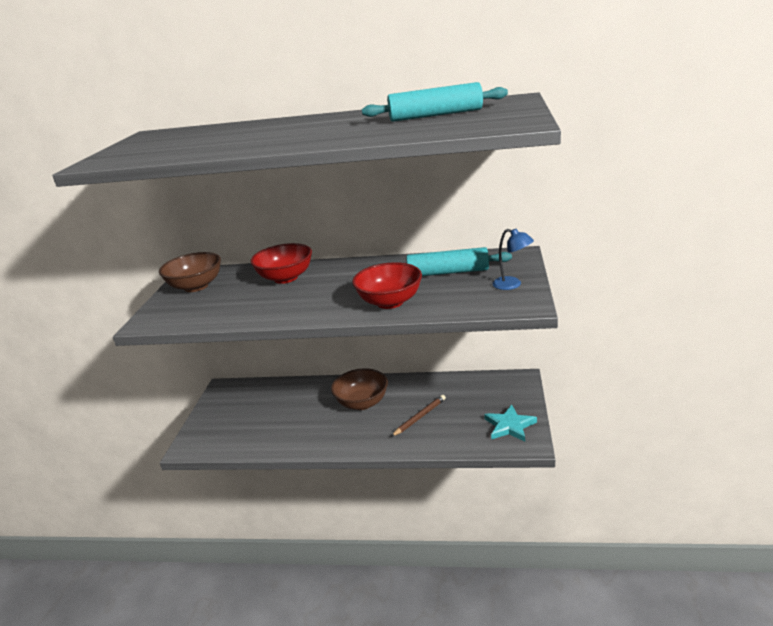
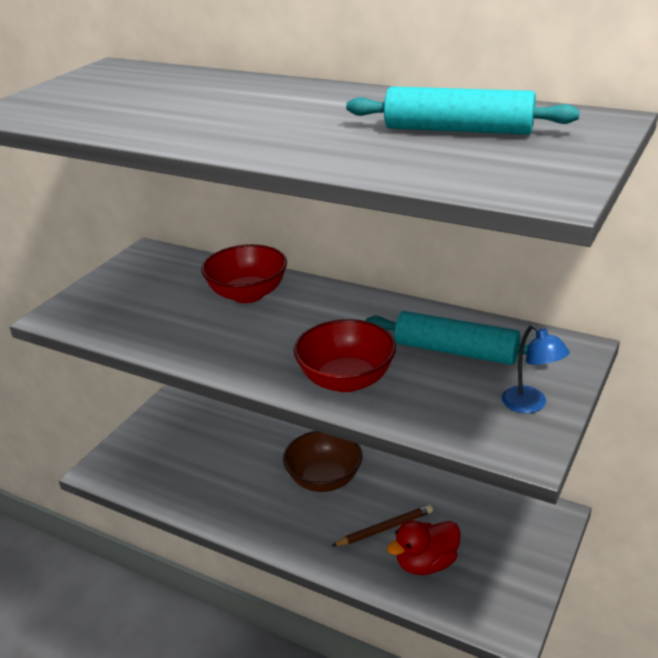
camera: 20 degrees right, 5 degrees up
brown bowl [159,252,221,292] -> none
turquoise star [484,405,537,442] -> none
none -> red duck [387,520,461,575]

